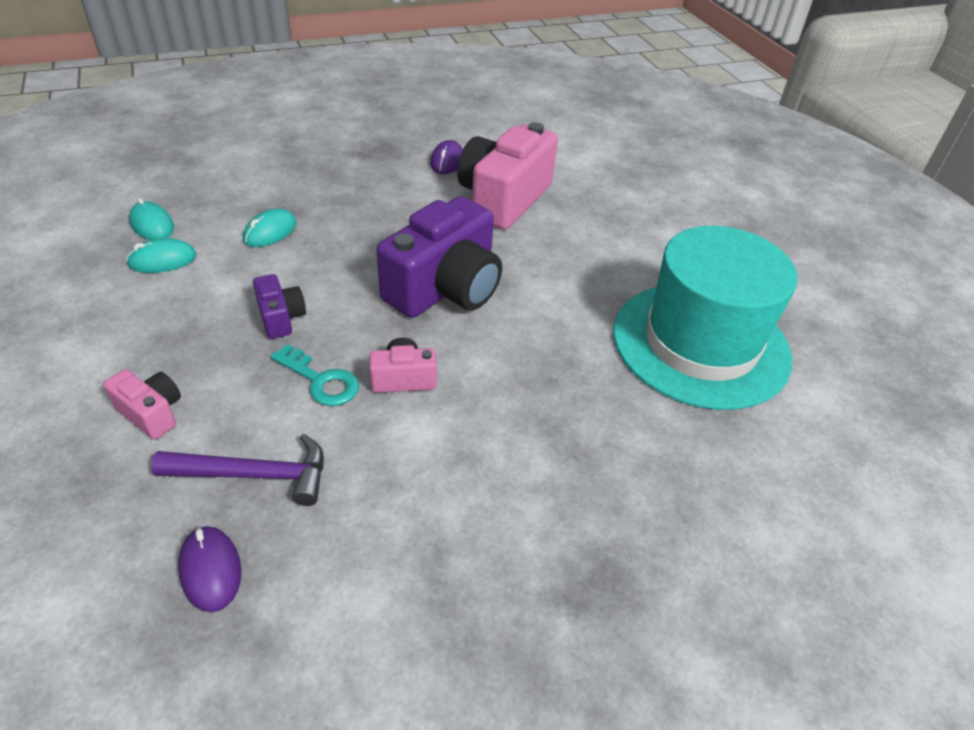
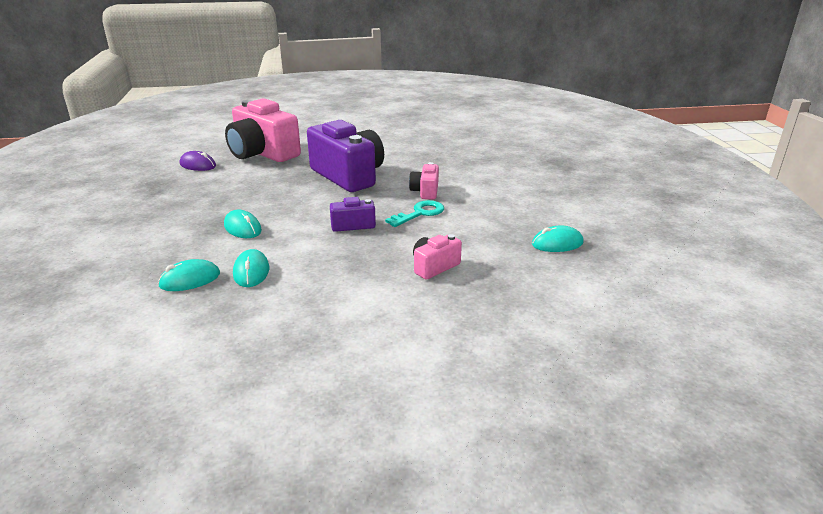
camera: 75 degrees left, 15 degrees down
purple hammer [151,434,324,506] -> none
purple mouse [178,526,241,612] -> turquoise mouse [532,225,584,252]
turquoise hat [613,226,798,410] -> none

